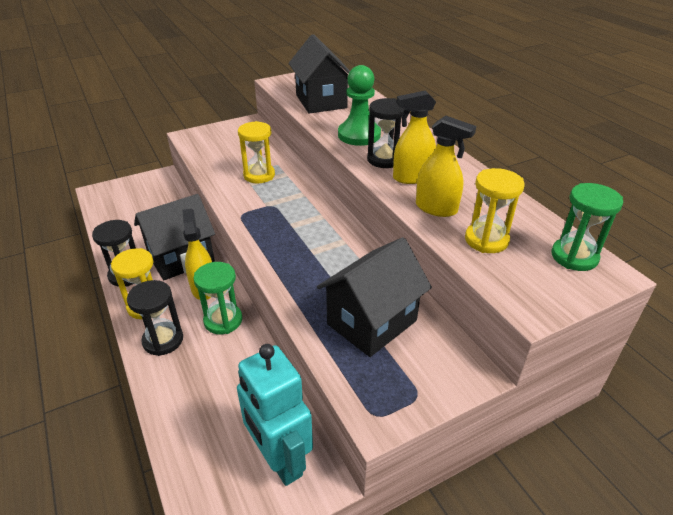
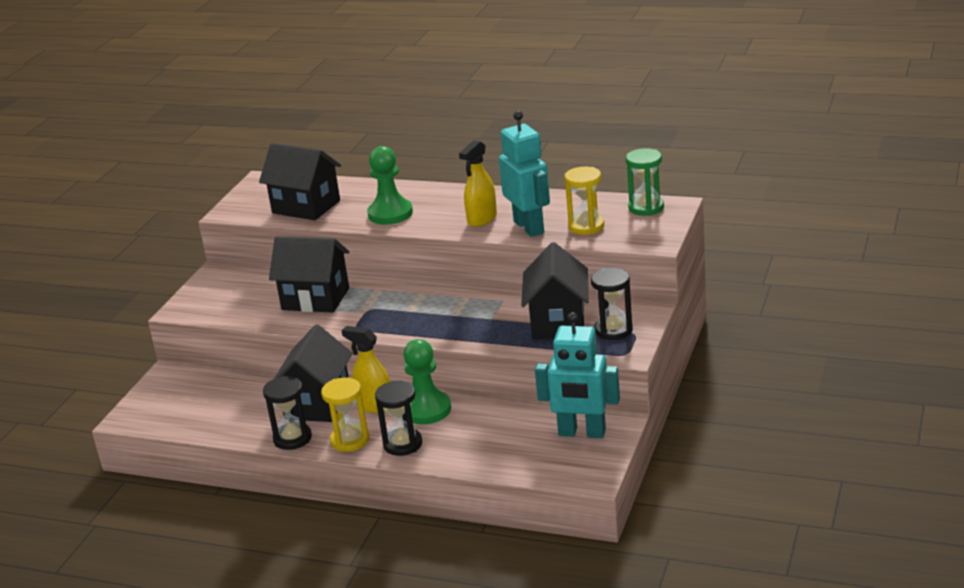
camera: 40 degrees left, 10 degrees down
green hourglass [193,262,242,334] -> green pawn [403,339,451,425]
yellow hourglass [238,121,275,184] -> black house [269,236,349,313]
black hourglass [367,98,405,168] -> black hourglass moved to [591,268,633,340]
yellow spray bottle [416,116,476,217] -> turquoise robot [499,111,550,237]

